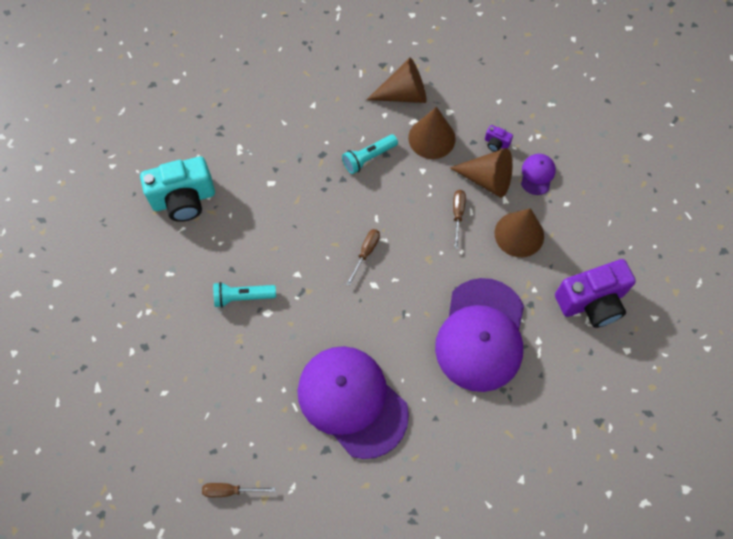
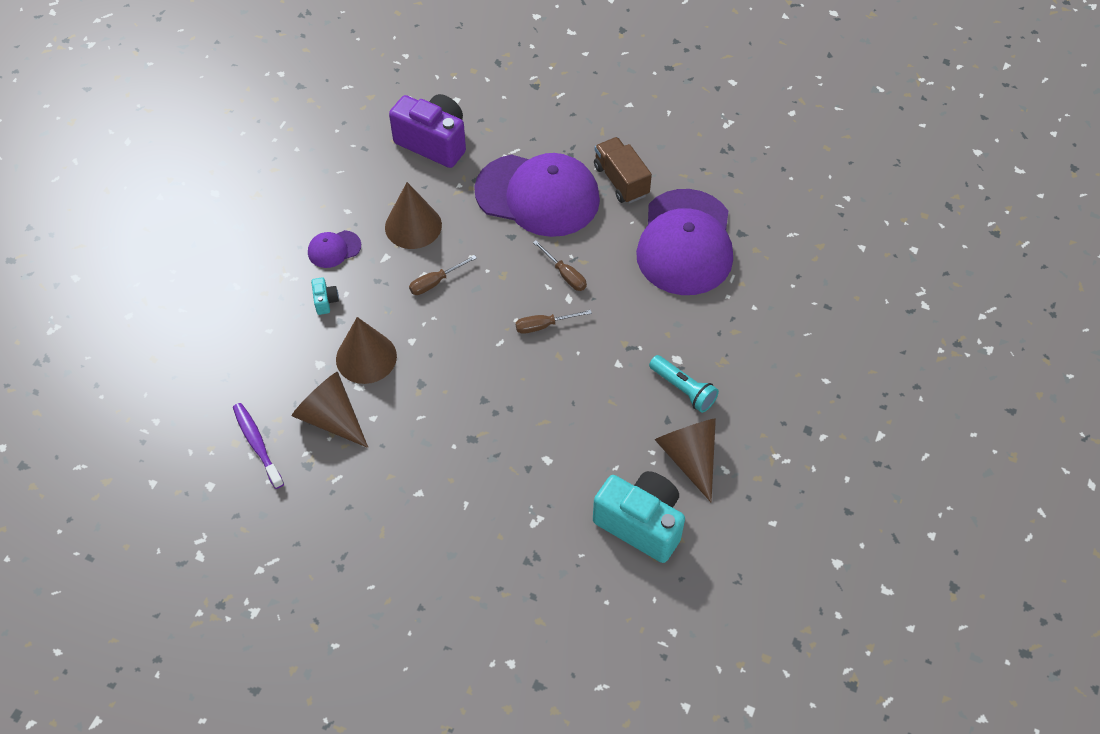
camera: 130 degrees left, 10 degrees down
brown screwdriver [202,483,275,497] -> brown screwdriver moved to [533,240,587,291]
turquoise flashlight [342,134,398,174] -> none
purple cap [435,278,524,392] -> purple cap turned 45 degrees clockwise [474,153,600,237]
brown cone [450,148,512,198] -> brown cone moved to [655,418,716,502]
purple camera [485,125,513,152] -> turquoise camera [311,277,339,315]
none -> purple toothbrush [233,403,284,489]
none -> brown truck [594,137,652,203]

